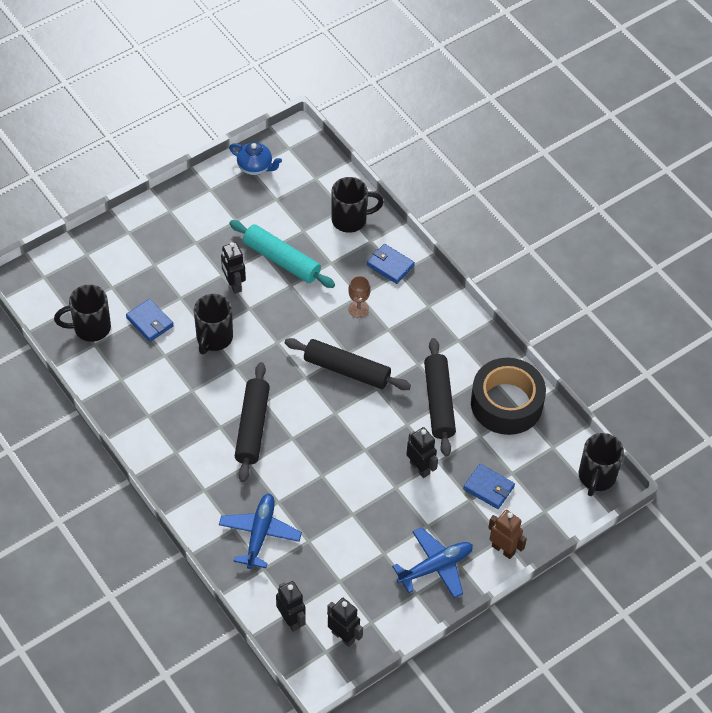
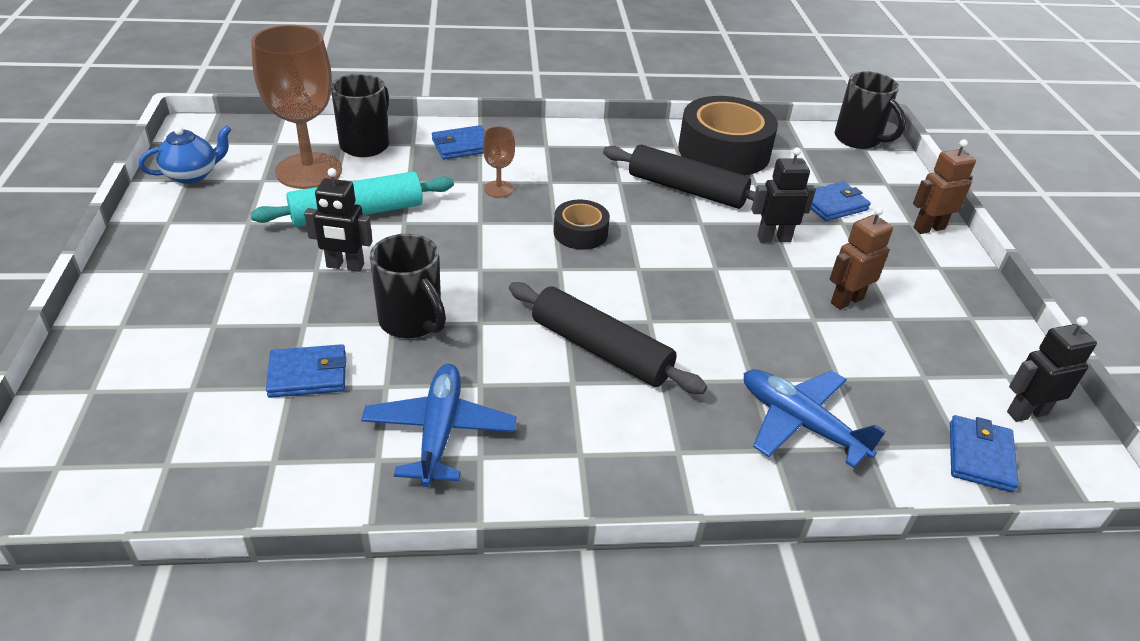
camera: 60 degrees left, 15 degrees down
black mug [54,285,111,342] -> none
black robot [276,581,306,632] -> blue wallet [950,415,1019,492]
black rolling pin [285,338,411,390] -> black tape [554,200,610,250]
blue plane [392,527,473,598] -> blue plane moved to [361,364,516,487]
none -> brown goblet [251,25,342,189]
none -> brown robot [830,207,893,310]

